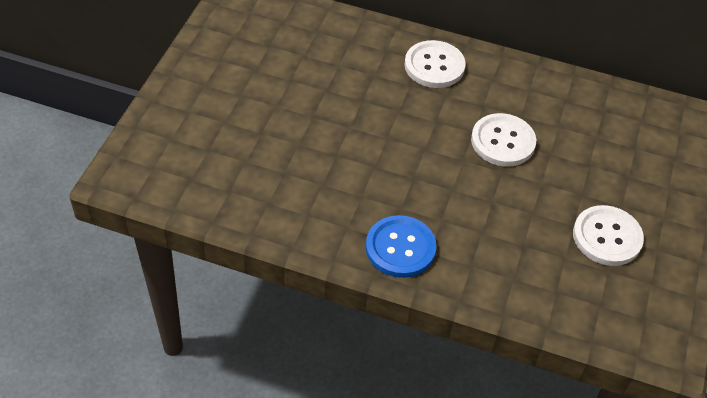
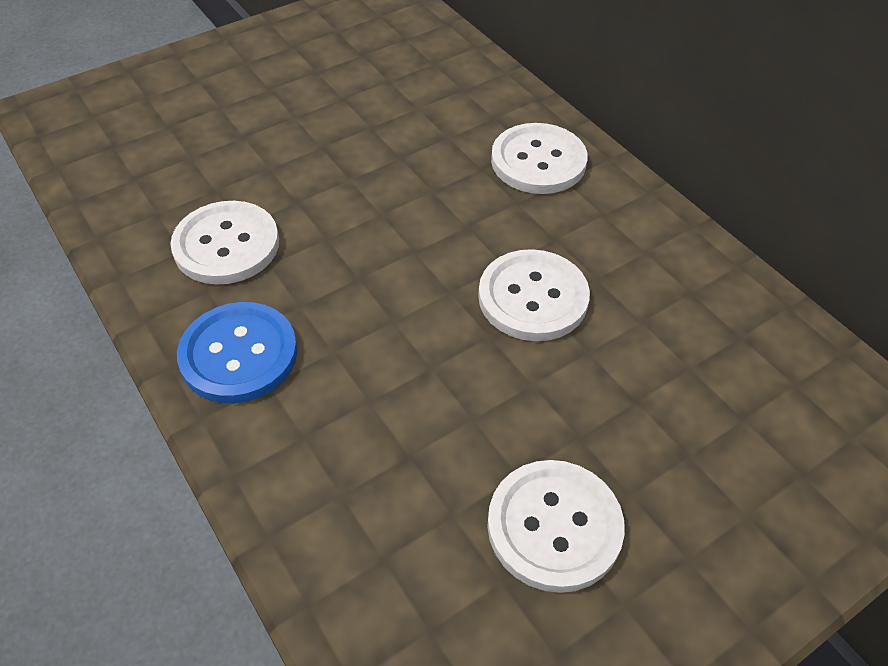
camera: 40 degrees right, 0 degrees up
none -> white button [170,201,279,285]

